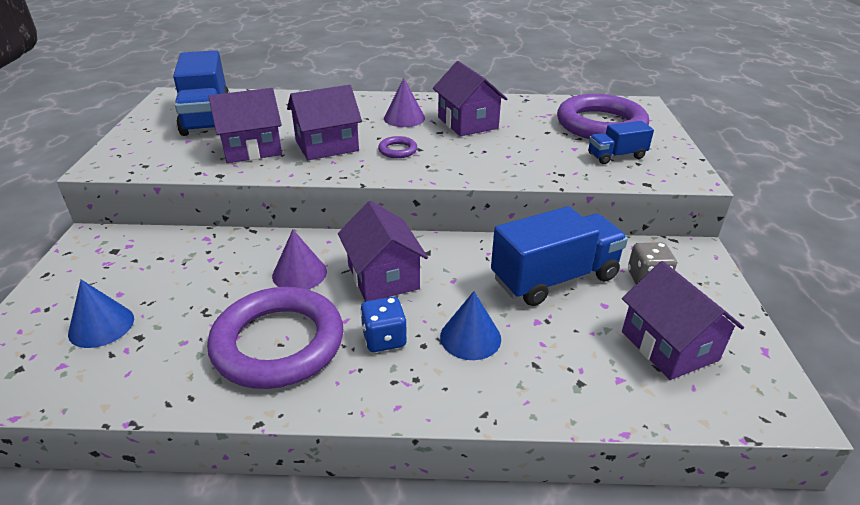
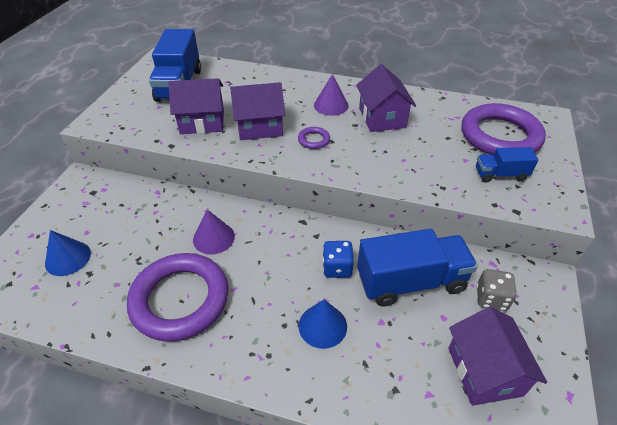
camera: 15 degrees right, 10 degrees up
purple house [338,201,428,301] -> none
blue dice [360,297,407,352] -> blue dice moved to [322,241,354,278]

